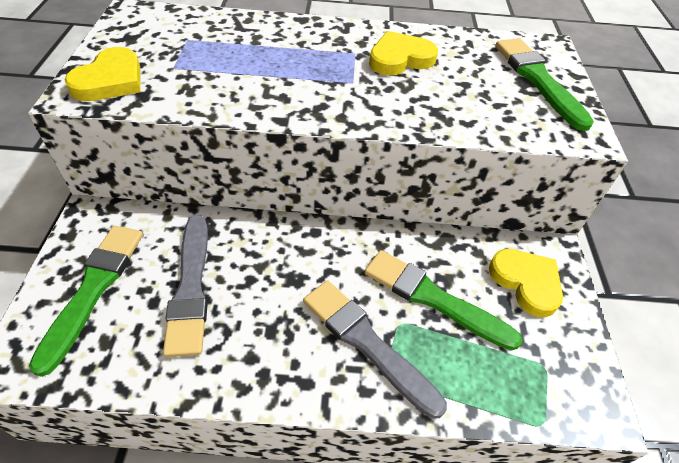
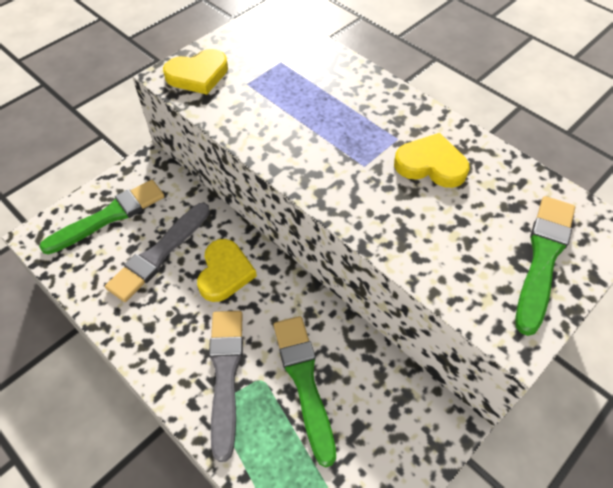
camera: 45 degrees right, 5 degrees up
yellow heart [489,249,563,317] -> yellow heart moved to [197,239,257,302]

